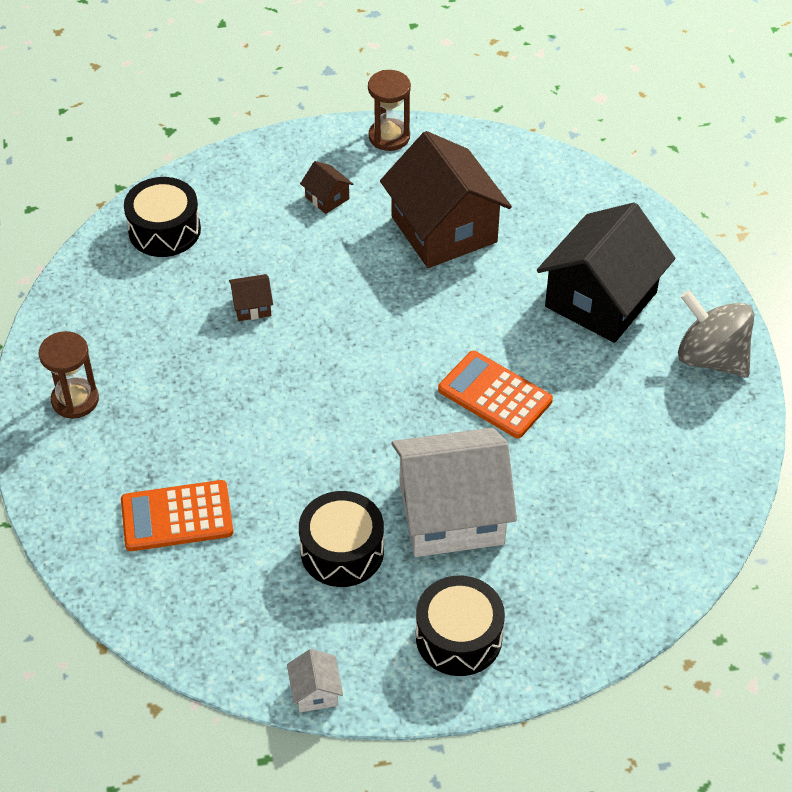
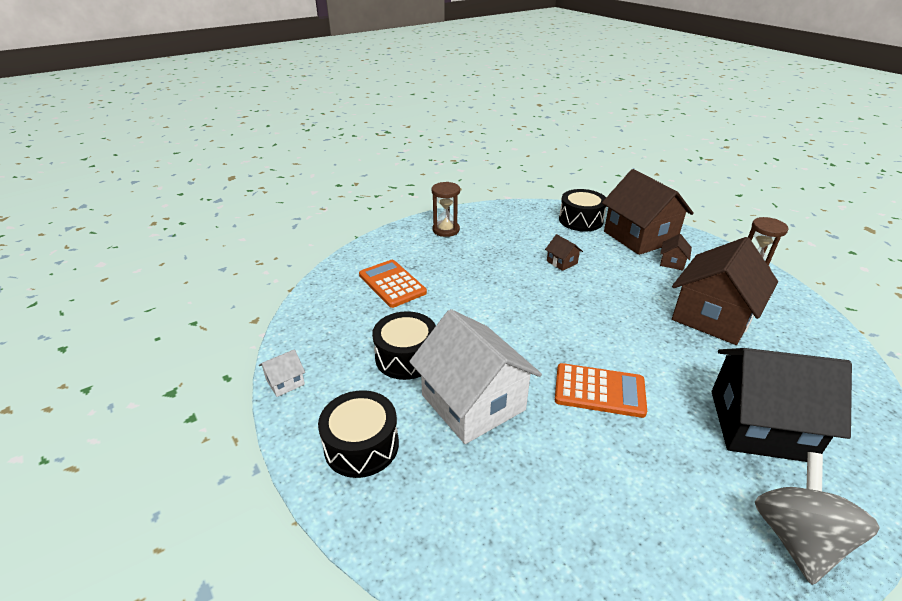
camera: 65 degrees right, 15 degrees down
orange calculator [438,351,553,438] -> orange calculator turned 90 degrees clockwise [555,363,647,418]
none -> brown house [602,169,694,255]

